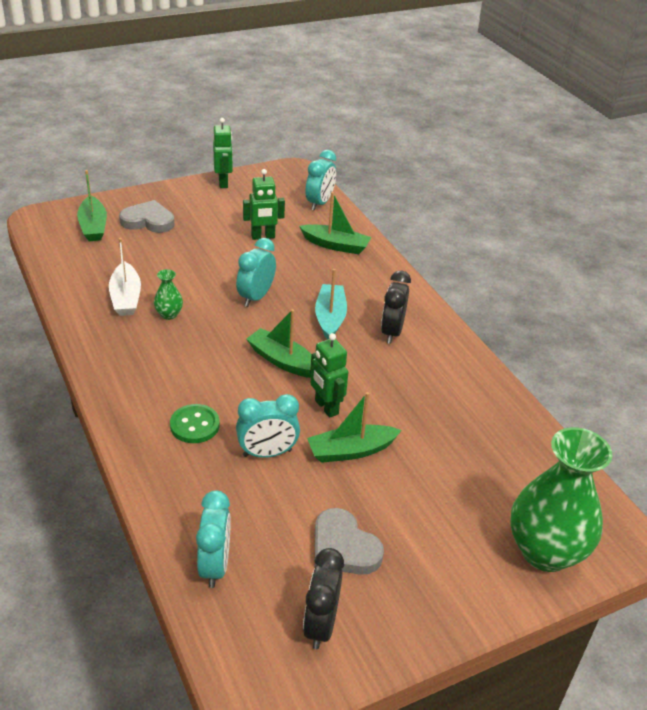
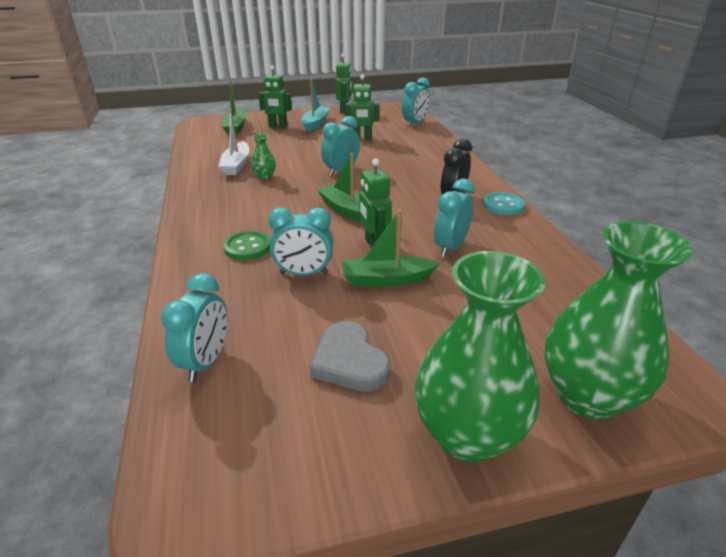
camera: 15 degrees right, 5 degrees down
grey heart [119,200,175,233] -> green robot [258,65,292,128]
green boat [299,192,371,254] -> none
black clock [303,548,344,649] -> none
turquoise boat [315,269,347,340] -> turquoise boat moved to [302,79,330,132]
none -> green vase [415,251,545,462]
none -> turquoise clock [434,179,475,257]
none -> turquoise button [483,192,525,215]

